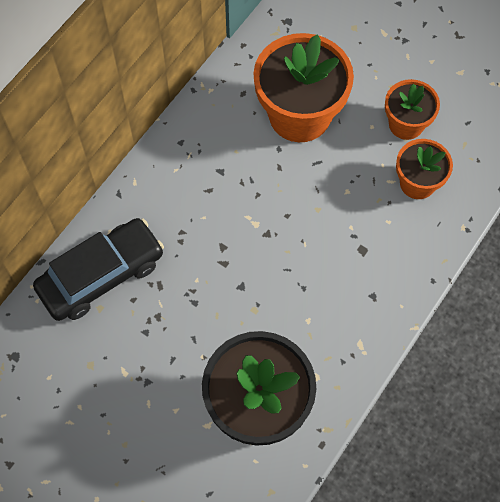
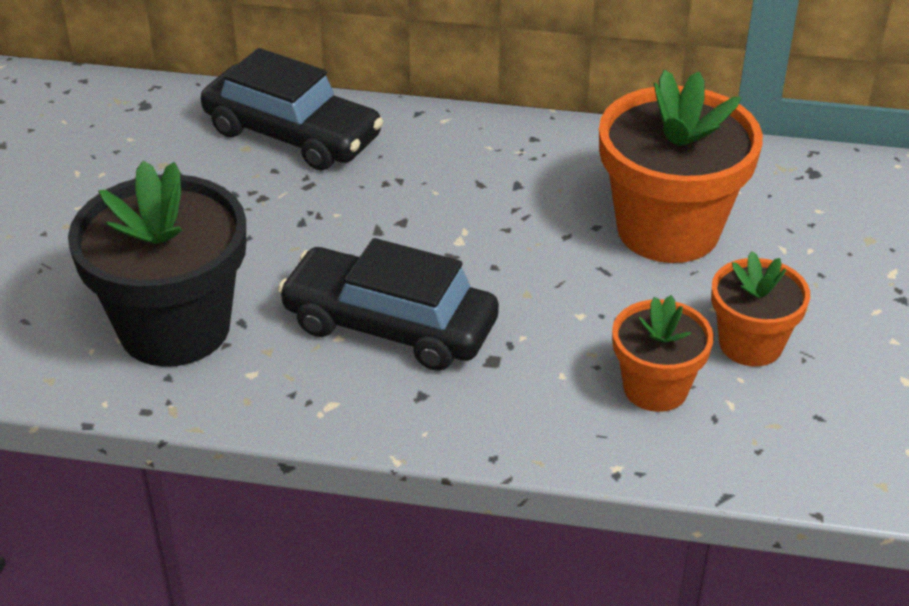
camera: 65 degrees right, 25 degrees down
none -> black car [278,238,499,371]

